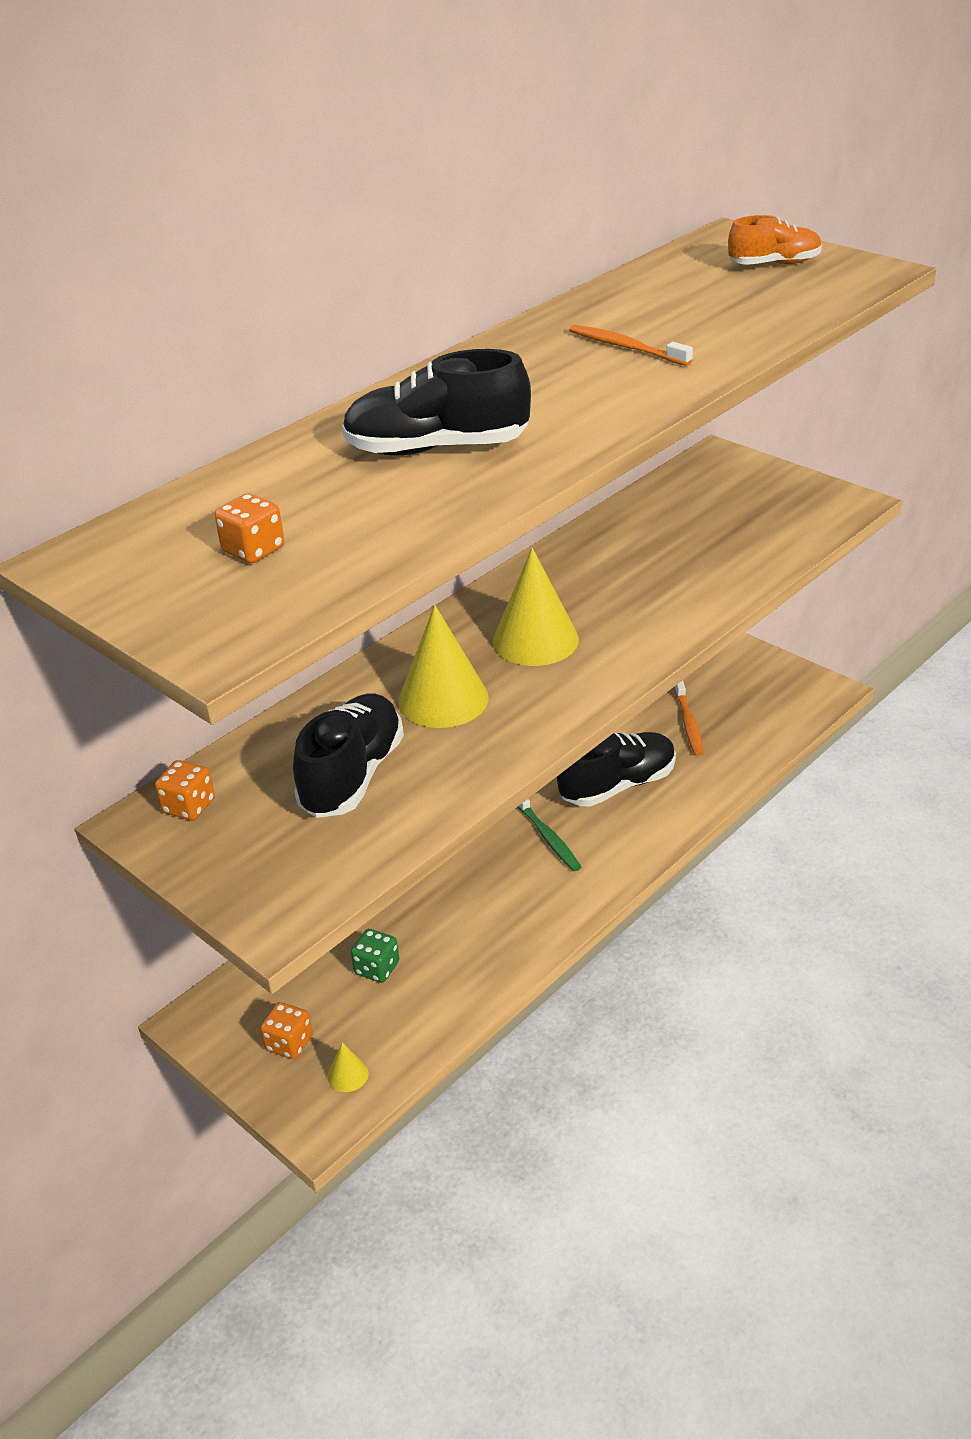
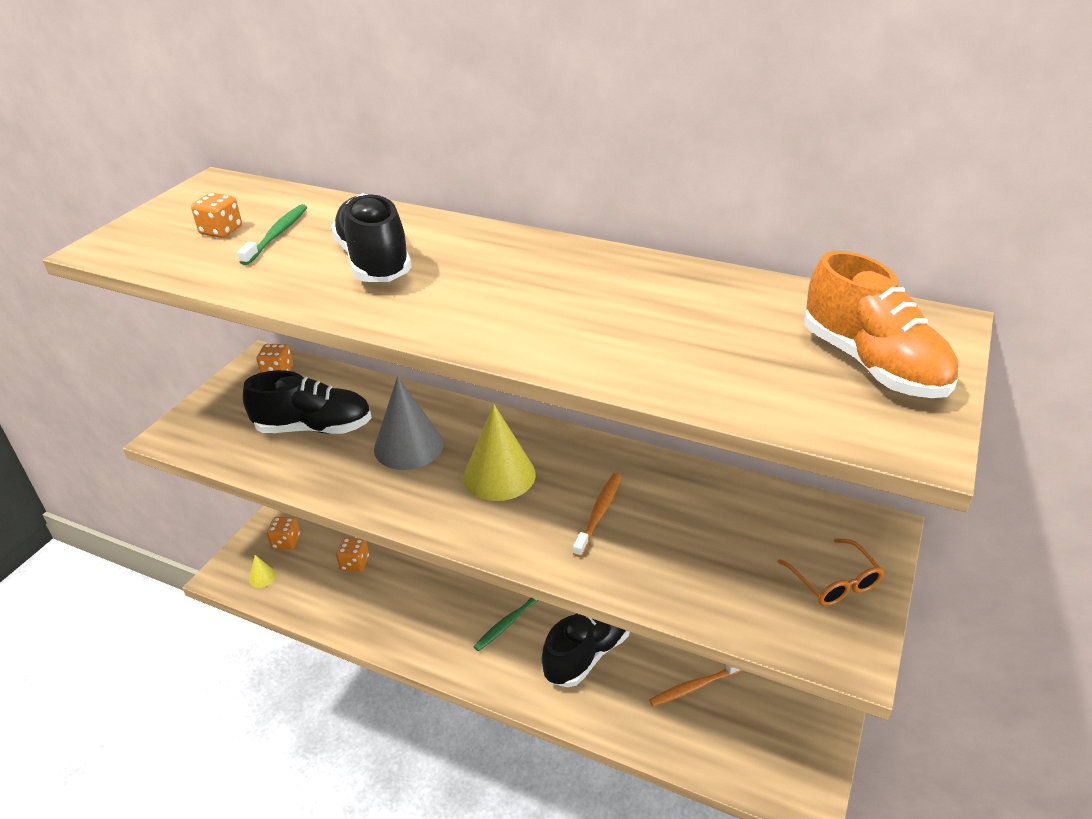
camera: 70 degrees right, 0 degrees up
green dice [351,929,399,983] -> orange dice [336,537,369,572]
yellow cone [398,605,489,728] -> grey cone [374,376,444,470]
black shoe [557,732,676,807] -> black shoe turned 90 degrees counterclockwise [542,613,630,687]
orange toothbrush [569,325,693,366] -> orange toothbrush moved to [573,473,621,557]
orange shoe [728,215,822,265] -> orange shoe [804,251,959,398], size x1.57
none -> green toothbrush [237,204,307,265]
none -> orange glasses [778,538,884,606]

